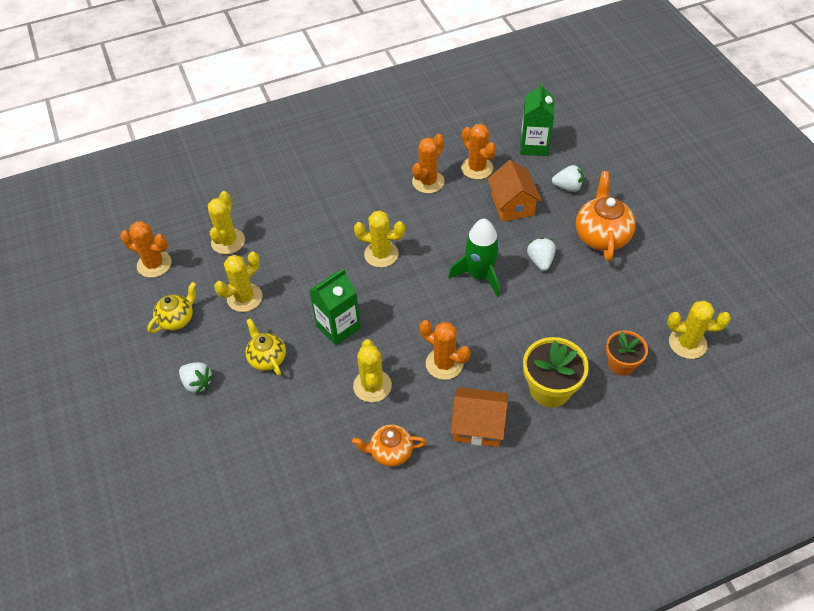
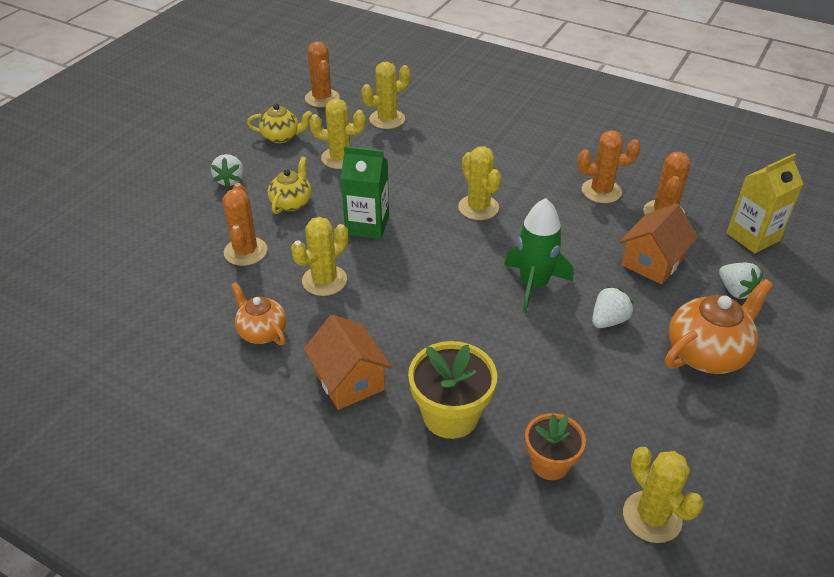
camera: 50 degrees right, 10 degrees down
orange cactus [420,320,471,380] -> orange cactus moved to [222,183,267,266]
green carton [520,82,554,156] -> yellow carton [726,153,803,254]

